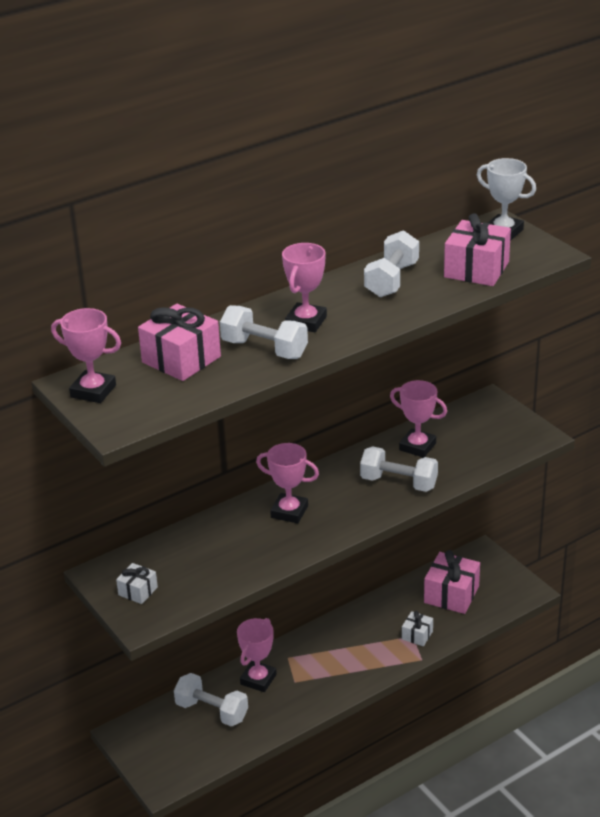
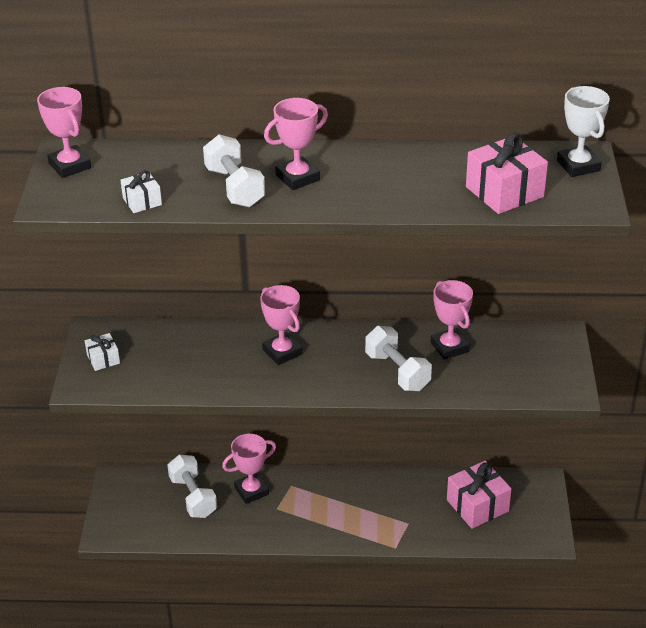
camera: 35 degrees right, 5 degrees up
pink gift [138,304,221,381] -> none
white dumbbell [364,230,419,297] -> none
white gift [402,611,433,646] -> white gift moved to [120,170,162,213]

